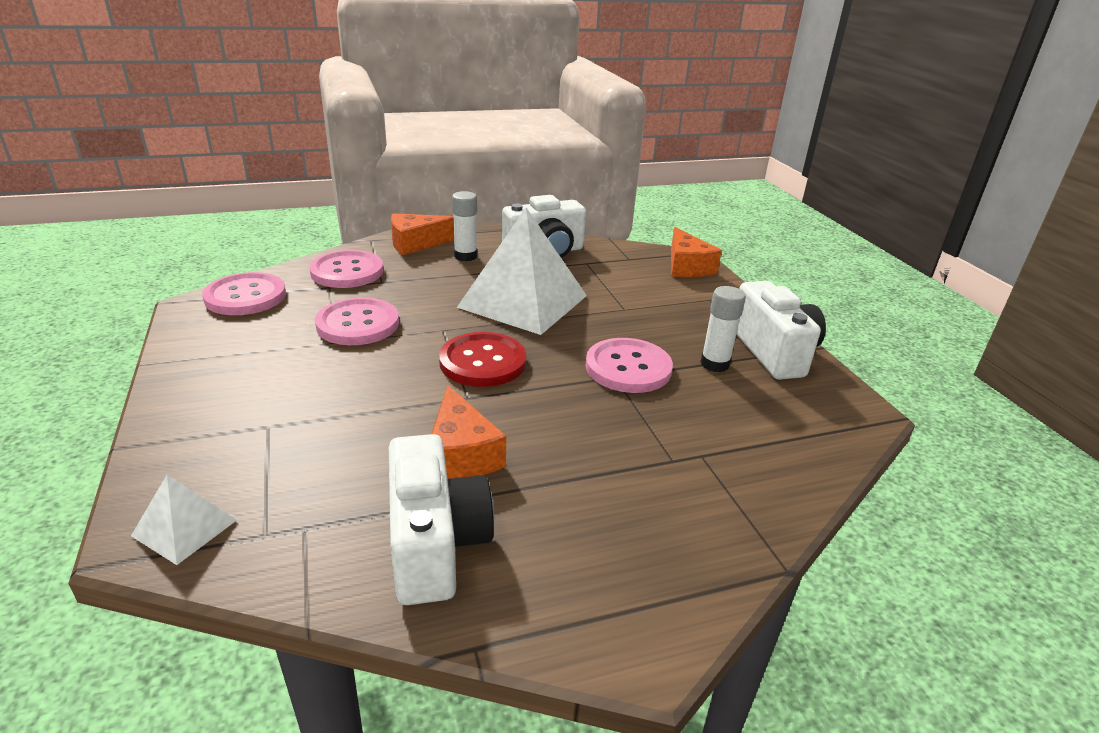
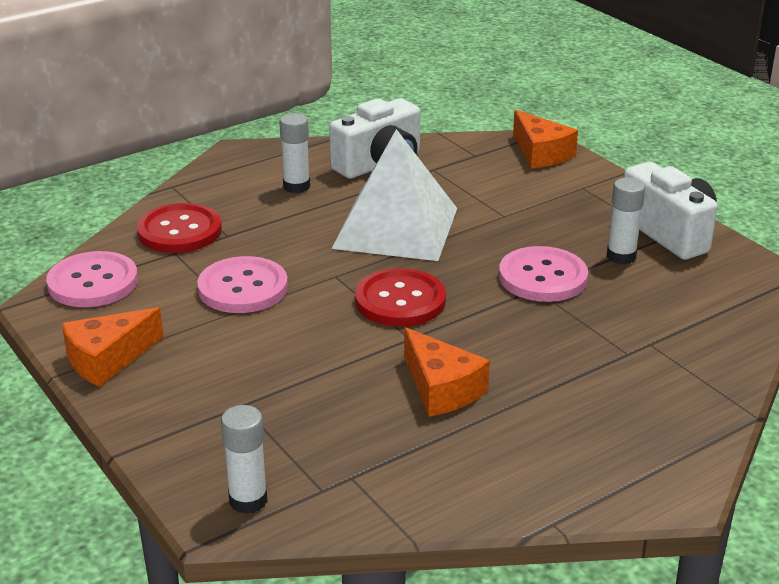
camera: 15 degrees left, 0 degrees up
white pyramid [131,475,237,565] -> white glue stick [221,405,268,514]
pink button [309,250,383,288] -> red button [137,203,222,253]
white camera [389,434,494,605] -> none
orange cheese [391,213,454,255] -> orange cheese moved to [62,307,163,387]

